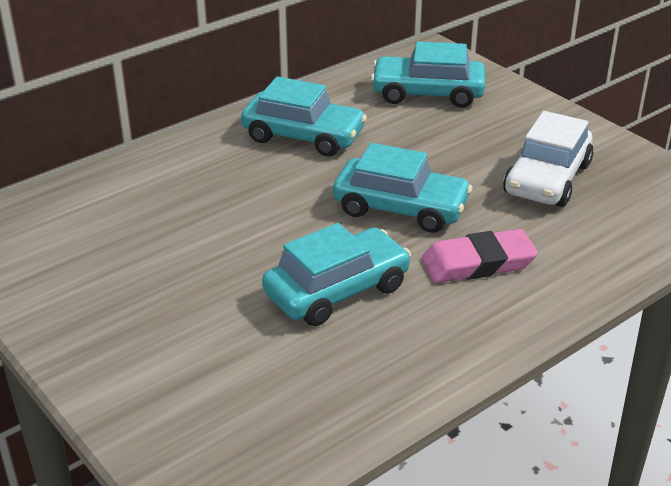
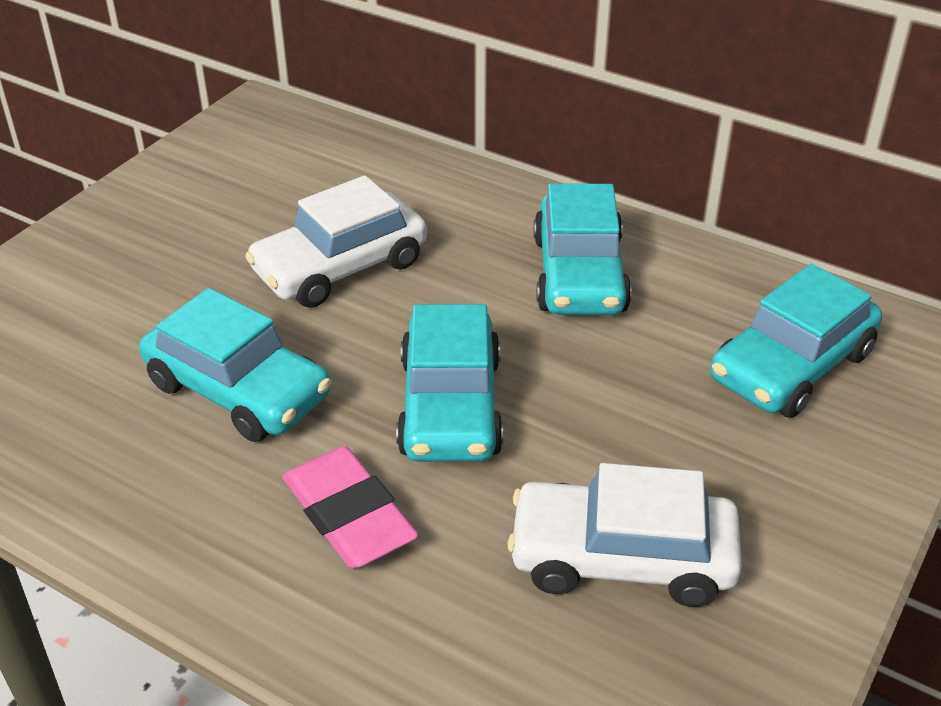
camera: 70 degrees right, 5 degrees up
turquoise car [371,41,485,108] -> turquoise car turned 120 degrees counterclockwise [710,264,882,418]
none -> white car [245,175,427,308]

